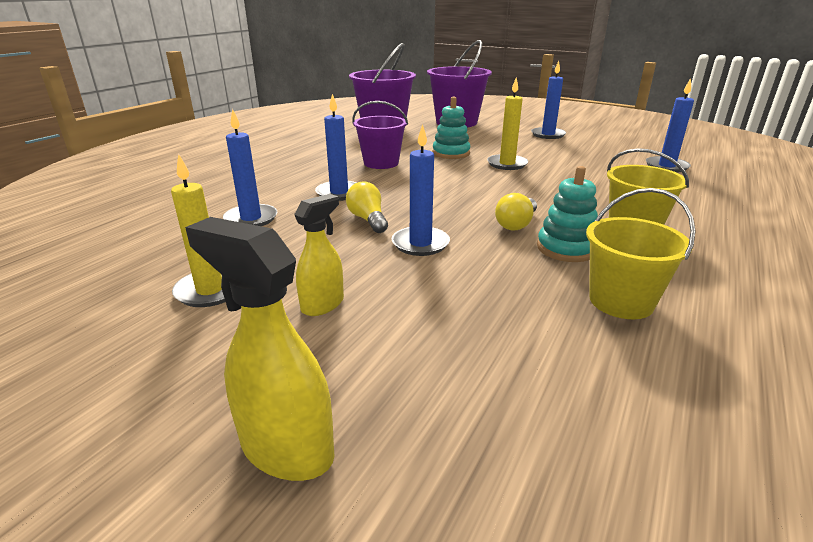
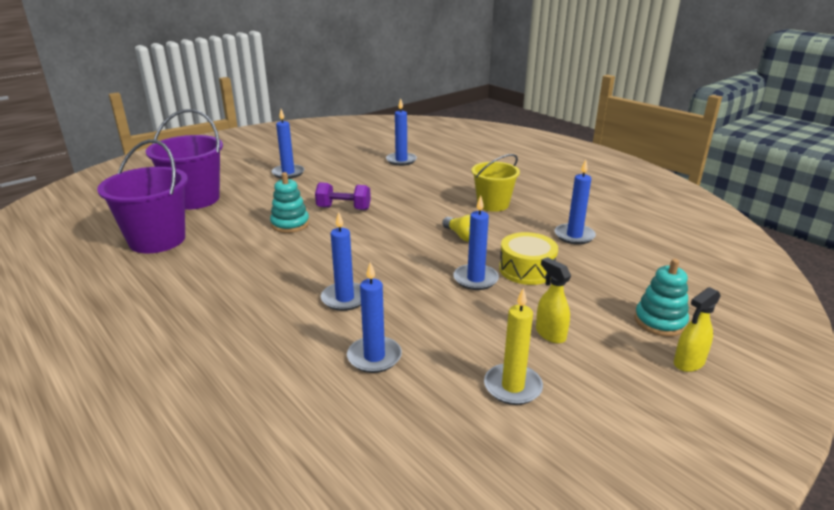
camera: 70 degrees left, 0 degrees up
yellow spray bottle [185,217,335,481] -> yellow spray bottle [674,287,721,372], size x0.67
yellow light bulb [346,181,388,233] -> none
purple bucket [352,101,408,169] -> none
yellow candle [487,77,528,170] -> purple dumbbell [315,182,371,210]
turquoise stacking toy [537,166,598,262] -> turquoise stacking toy moved to [634,259,689,337]
yellow bucket [586,188,695,319] -> blue candle [555,160,596,245]
none -> yellow drum [499,232,558,285]

